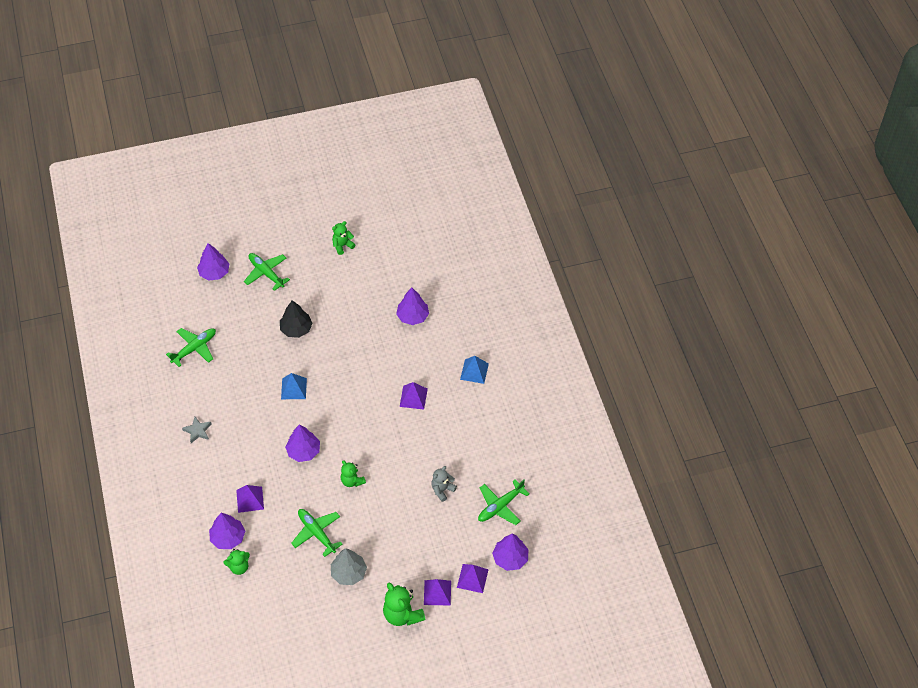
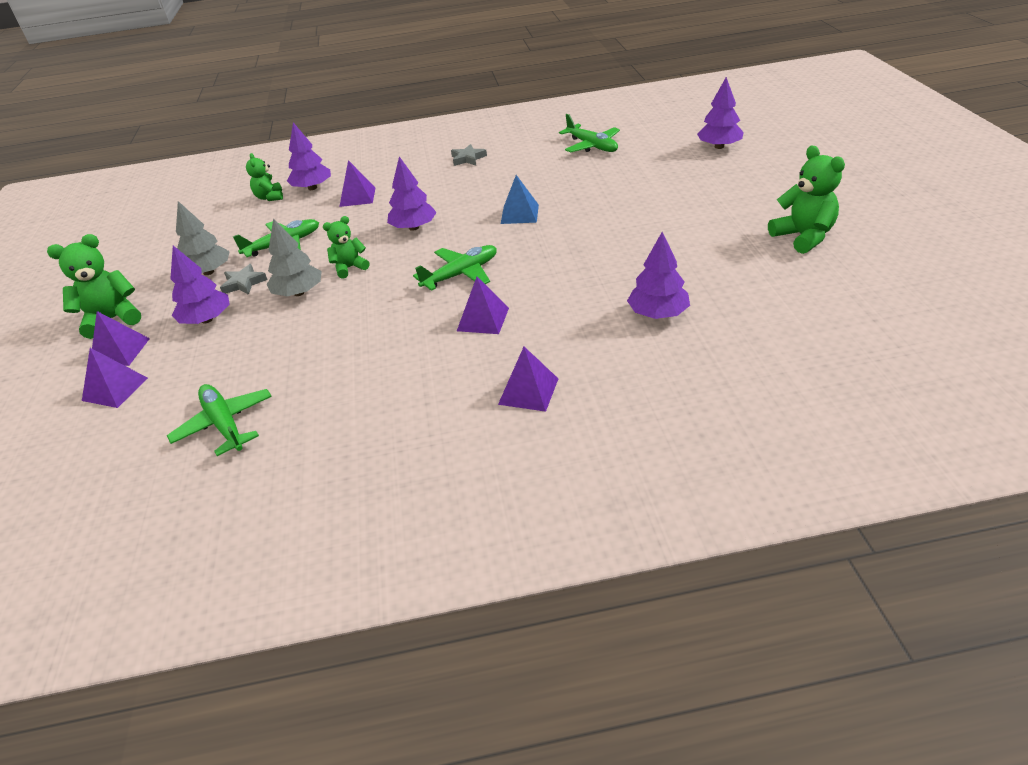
camera: 100 degrees right, 15 degrees down
green plane [244,253,290,291] -> green plane moved to [413,245,497,291]
black tree [280,300,313,338] -> none
green teddy bear [332,221,356,255] -> green teddy bear [768,146,845,254], size x1.59
grey teddy bear [431,466,457,502] -> none
blue pyramid [460,356,489,384] -> purple pyramid [498,347,558,412]
purple tree [492,534,528,571] -> purple tree moved to [170,246,230,324]
none -> grey star [220,264,268,295]
none -> grey tree [267,218,322,296]

